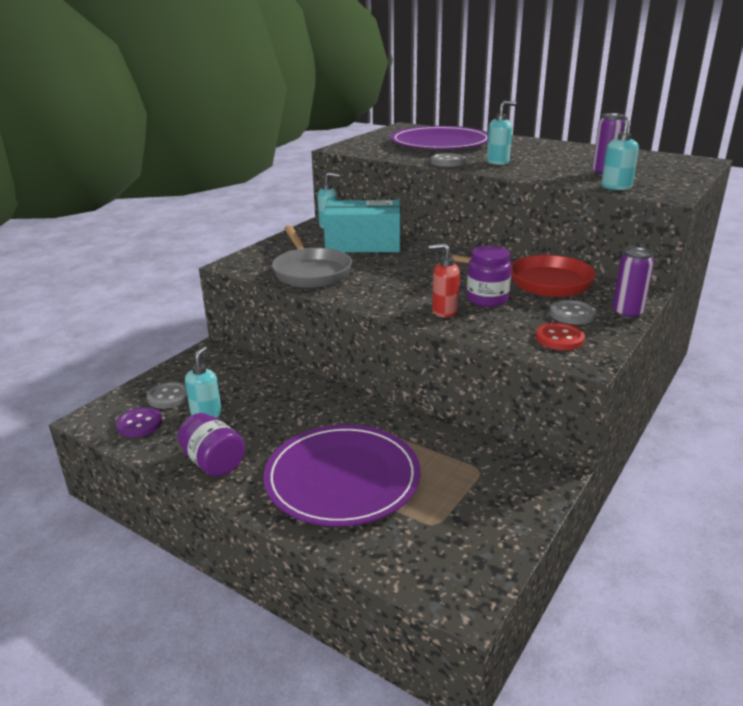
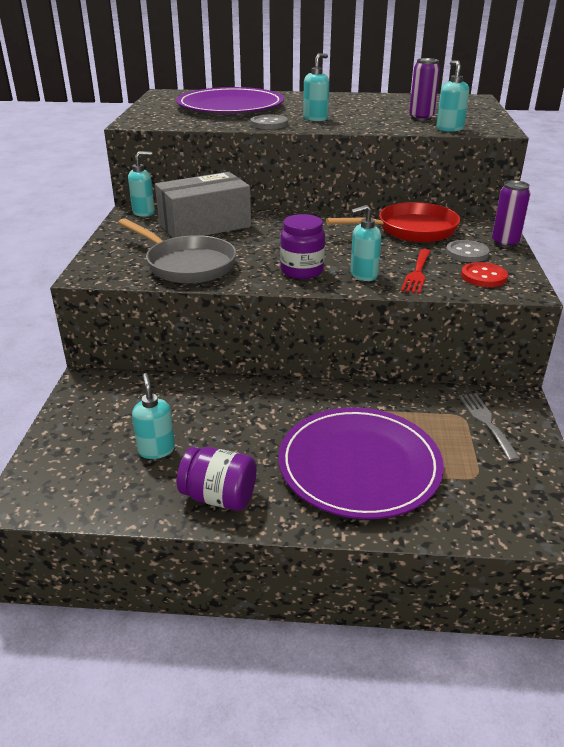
camera: 30 degrees left, 5 degrees up
purple button [116,407,162,437] -> none
grey button [147,382,188,409] -> none
turquoise box [323,200,400,252] -> grey box [155,172,251,238]
red soap dispenser [429,243,460,317] -> turquoise soap dispenser [350,205,381,281]
purple jar [467,245,511,307] -> purple jar moved to [280,214,325,279]
none -> red fork [401,249,431,294]
none -> grey fork [459,393,521,461]

